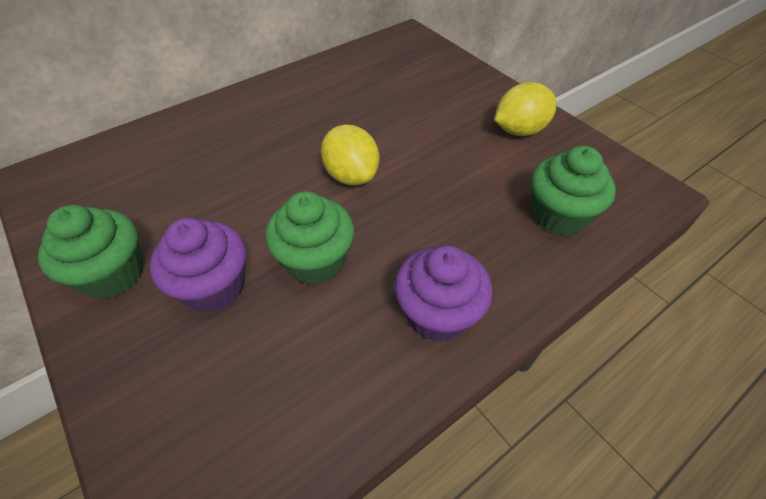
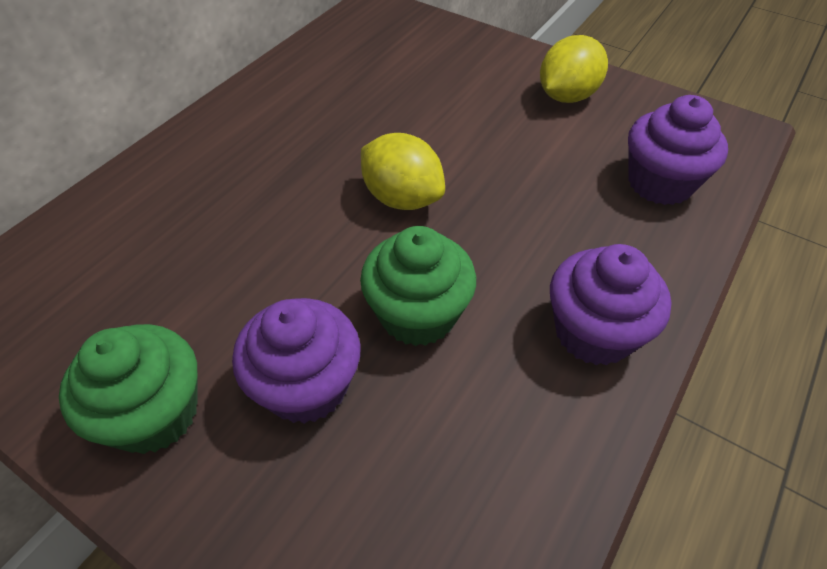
camera: 20 degrees left, 0 degrees up
green cupcake [531,146,616,235] -> purple cupcake [628,95,728,205]

